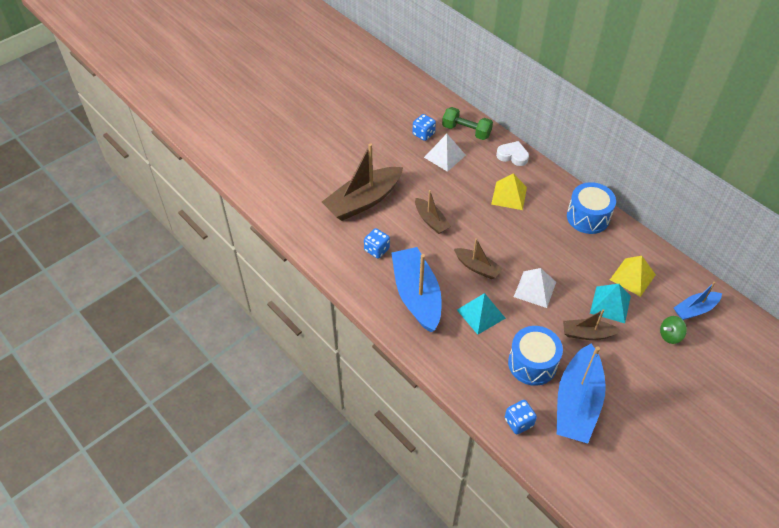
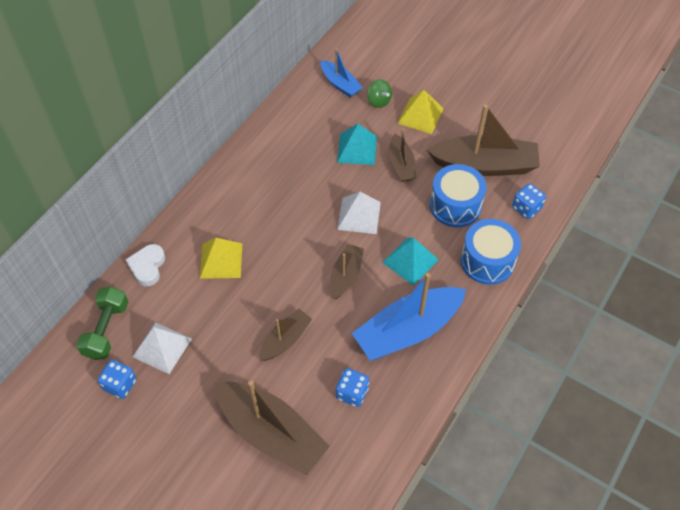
camera: 105 degrees left, 5 degrees up
blue boat [557,343,606,444] -> brown boat [427,104,540,176]
blue drum [567,182,616,234] -> blue drum moved to [461,219,521,285]
yellow pyramid [610,256,656,297] -> yellow pyramid moved to [398,90,444,134]

